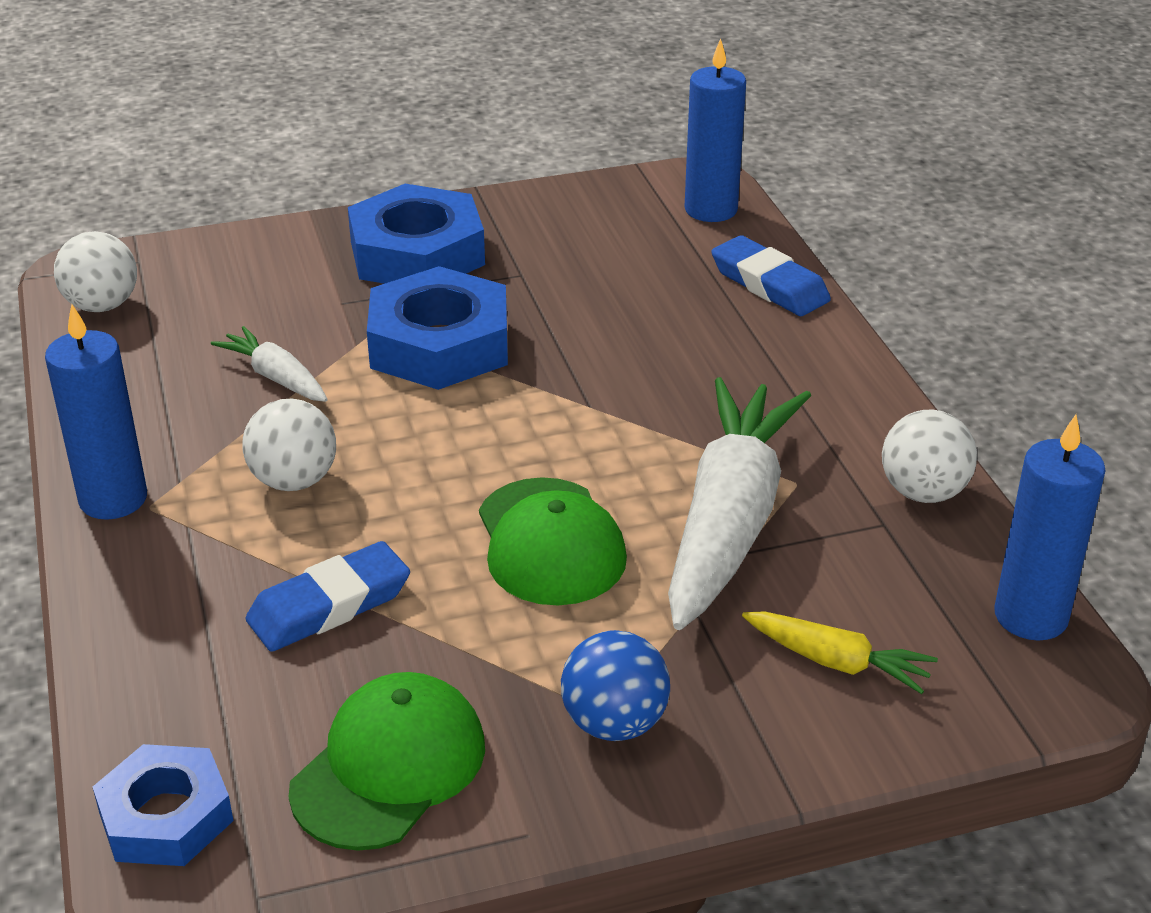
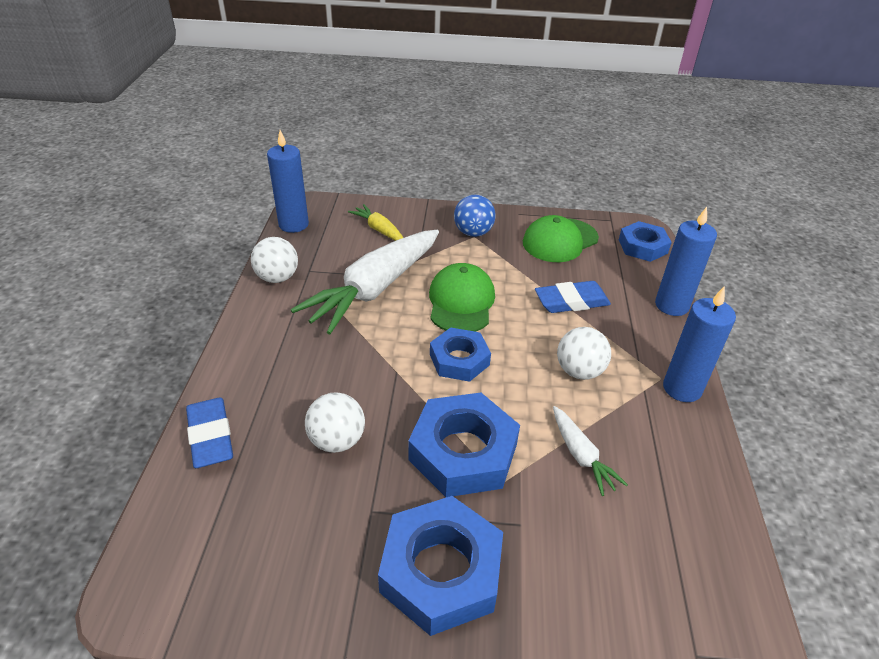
camera: 160 degrees left, 5 degrees up
white ball [54,231,137,312] -> white ball moved to [305,393,365,453]
blue candle [685,38,746,222] -> blue candle moved to [655,207,717,316]
none -> blue nut [430,328,491,382]

